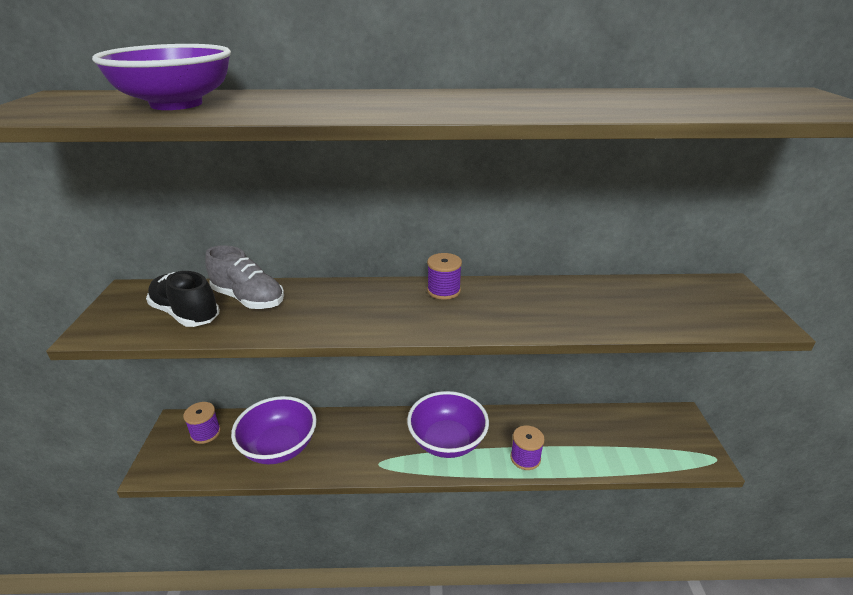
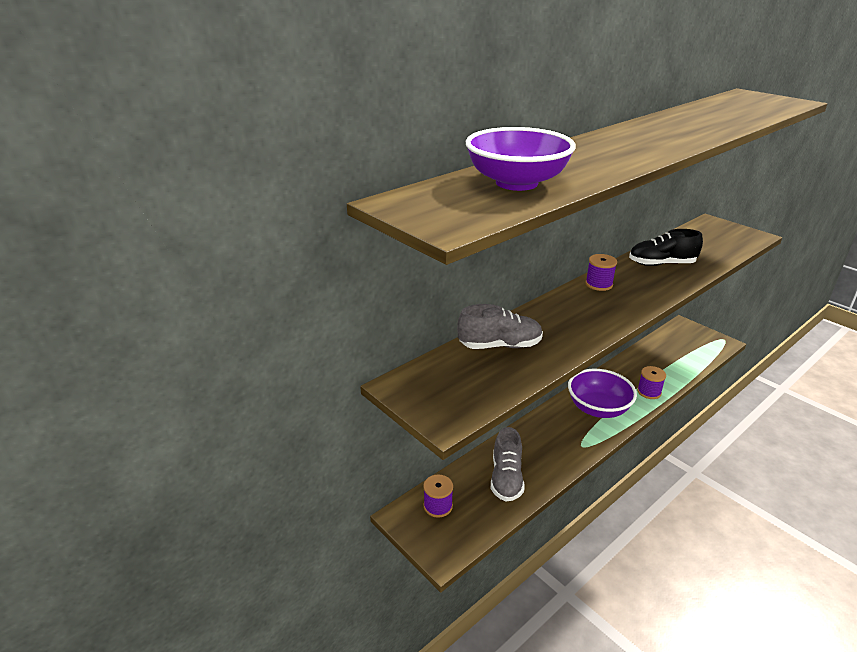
camera: 40 degrees left, 0 degrees up
black shoe [146,271,220,327] -> black shoe moved to [629,229,703,266]
purple bowl [231,396,317,464] -> grey shoe [491,427,524,502]

